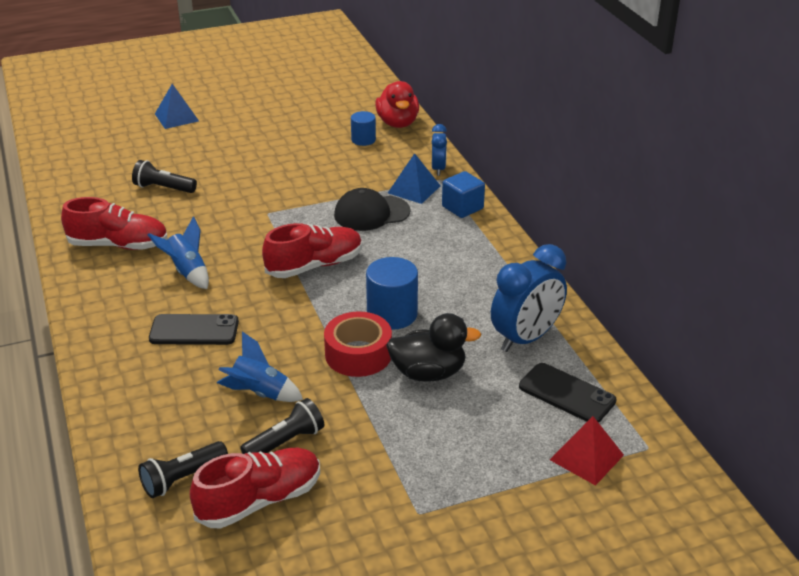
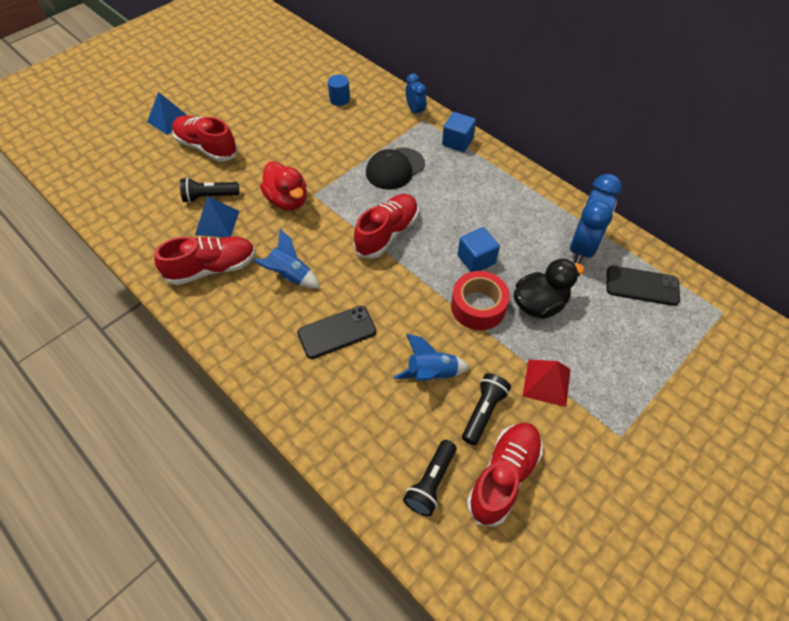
camera: 25 degrees left, 20 degrees up
blue cylinder [366,257,418,330] -> blue cube [458,227,500,272]
red duck [375,81,419,128] -> red duck moved to [260,161,307,210]
blue pyramid [388,153,440,204] -> blue pyramid moved to [195,196,239,237]
red pyramid [550,416,624,486] -> red pyramid moved to [522,360,571,407]
none -> red shoe [172,116,238,162]

